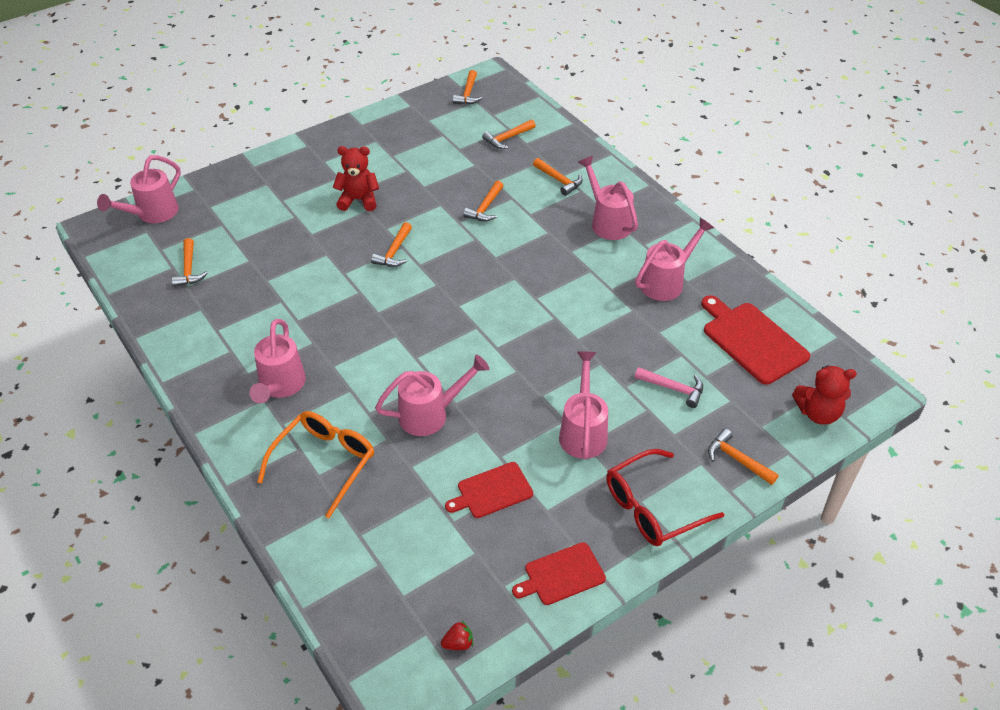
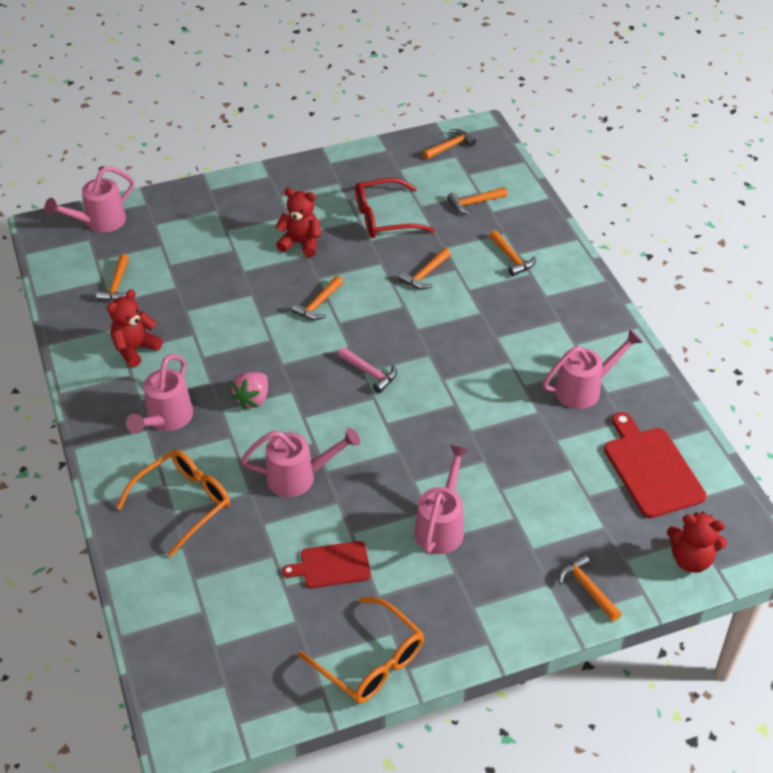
camera: 15 degrees right, 0 degrees up
red strawberry [441,621,473,650] -> none
orange hammer [453,70,482,105] -> orange hammer turned 150 degrees counterclockwise [423,129,476,160]
red cutting board [512,542,606,605] -> orange glasses [298,597,424,704]
pink watering can [578,156,638,240] -> none
red glasses [606,449,724,546] -> red glasses moved to [355,178,435,238]
pink hammer [635,367,703,408] -> pink hammer moved to [338,347,397,393]
none -> red teddy bear [107,289,163,367]
none -> pink strawberry [231,372,268,410]

